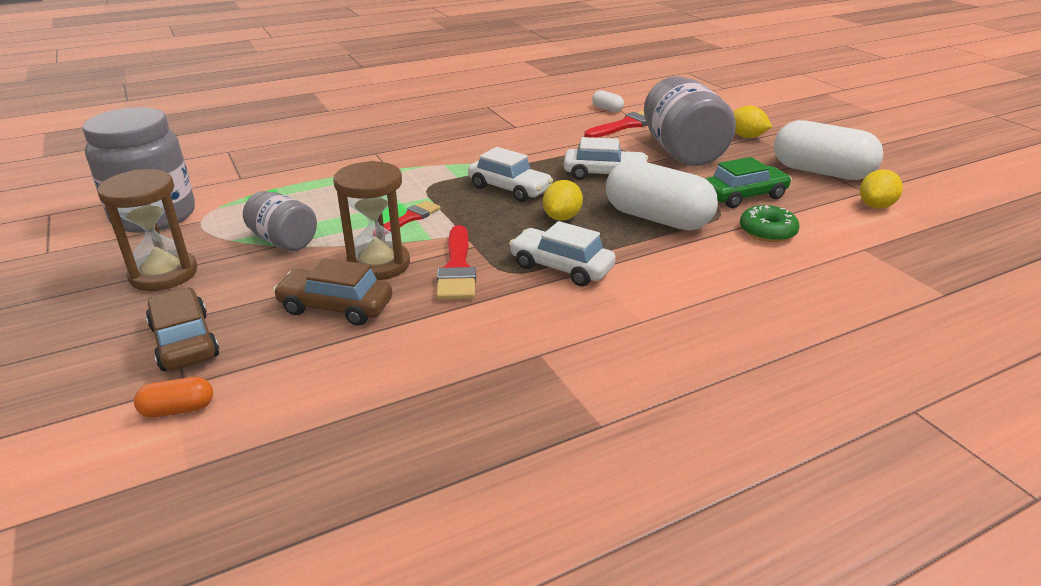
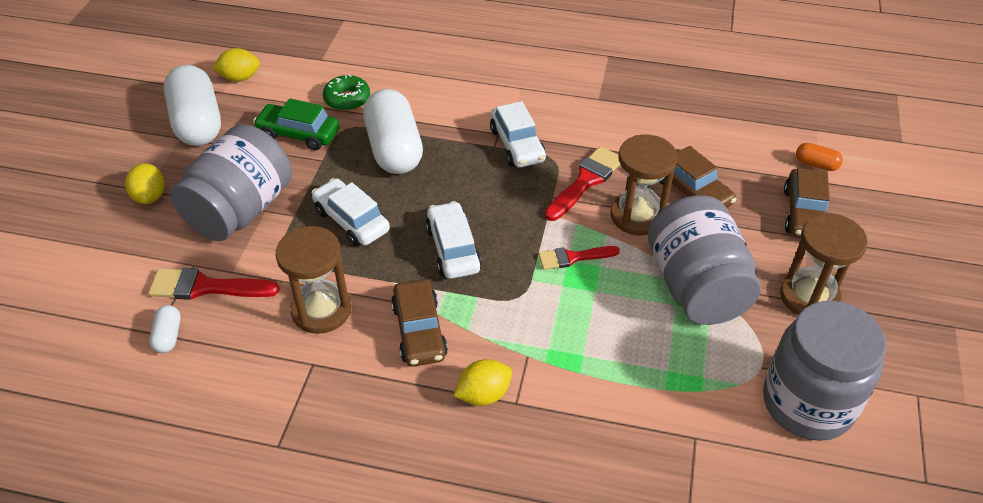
camera: 140 degrees left, 15 degrees up
grey jar [243,191,317,251] -> grey jar [648,195,761,325], size x1.77
yellow lemon [543,180,583,221] -> yellow lemon moved to [454,359,512,406]
none -> brown hourglass [276,226,351,334]
none -> brown car [391,279,448,367]

